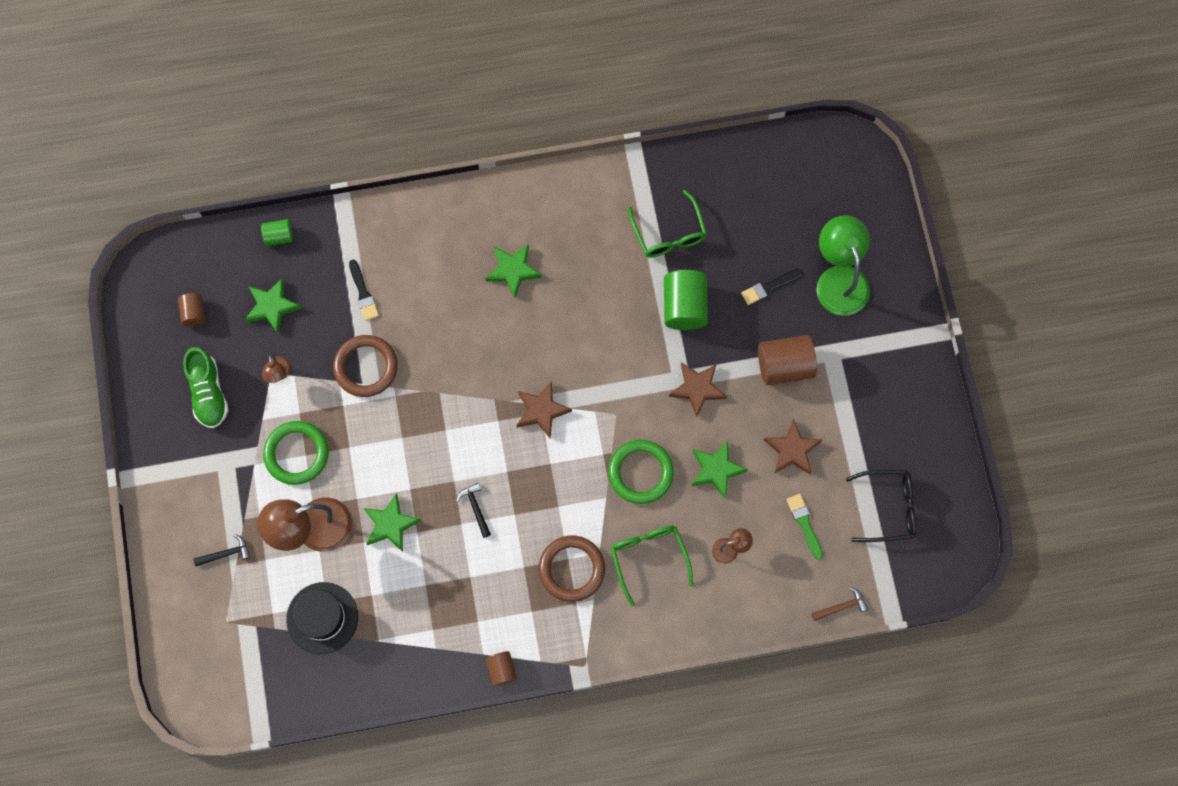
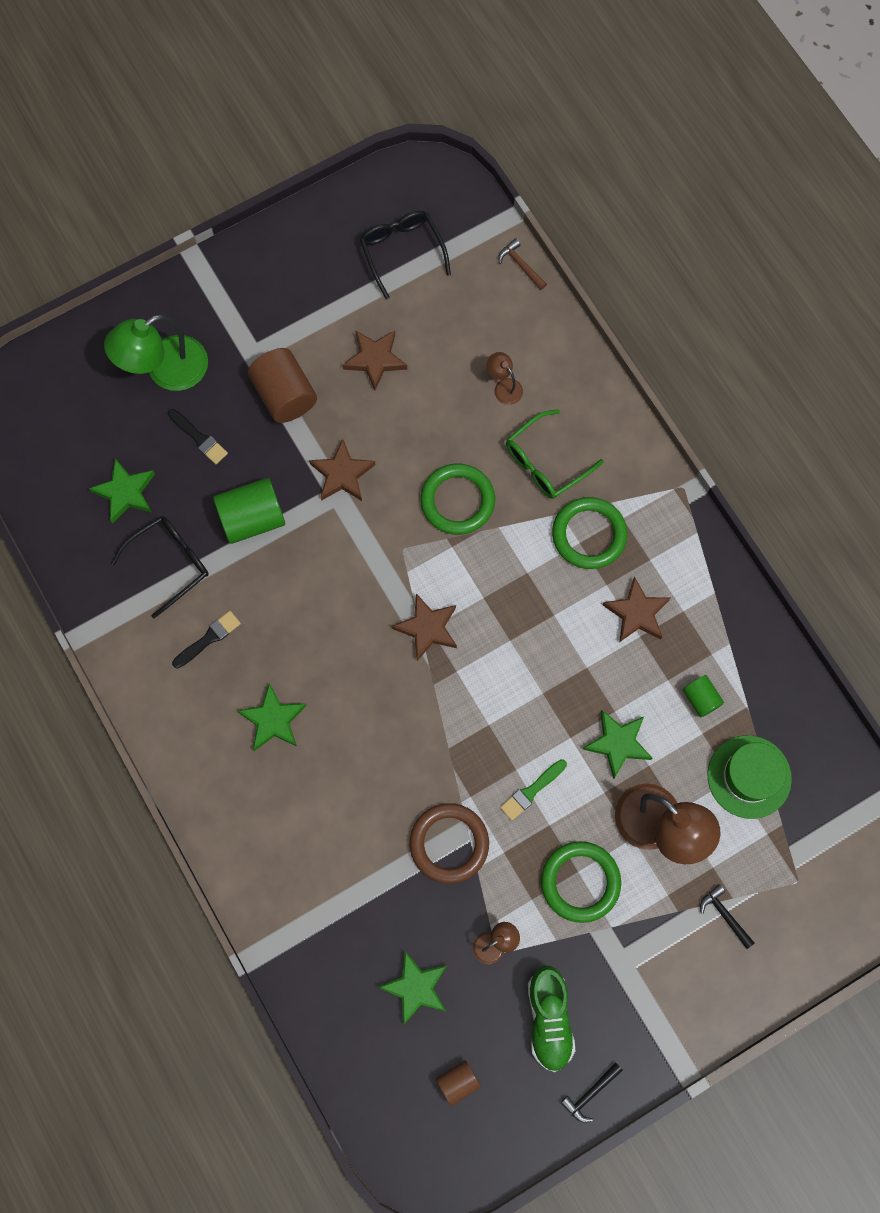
camera: 110 degrees left, 0 degrees up
green shoe [183,347,229,428] -> green shoe turned 120 degrees clockwise [528,965,575,1072]
green cylinder [261,219,293,246] -> green cylinder moved to [683,675,724,718]
black hat [286,582,358,654] -> green hat [708,735,792,819]
black brush [349,260,379,321] -> black brush moved to [172,611,241,668]
black hammer [456,483,491,538] -> black hammer moved to [560,1062,623,1123]
brown cylinder [486,651,517,686] -> none
brown ring [539,536,605,602] -> green ring [552,497,627,569]
green glasses [628,190,707,258] -> black glasses [111,516,209,618]
green star [692,440,748,498] -> green star moved to [89,458,155,524]
green brush [786,494,823,560] -> green brush moved to [500,759,567,821]
none -> brown star [603,576,671,642]

